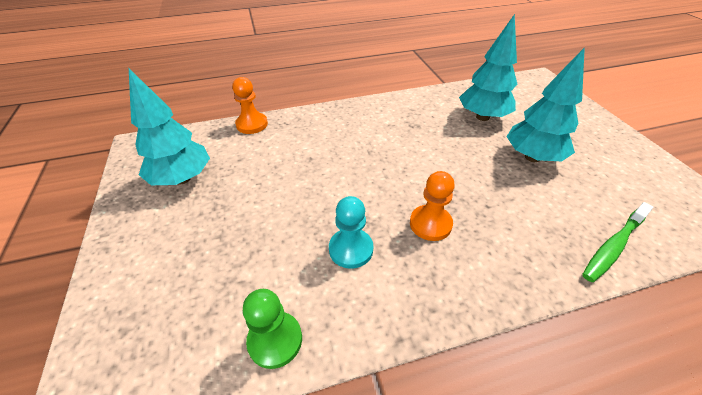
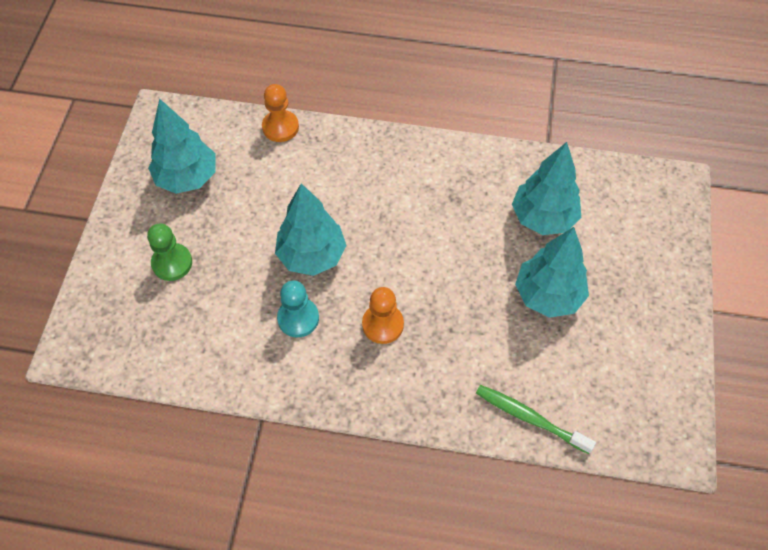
camera: 25 degrees right, 15 degrees up
green pawn [243,289,302,369] -> green pawn moved to [147,223,192,281]
green toothbrush [582,202,653,282] -> green toothbrush turned 45 degrees clockwise [476,385,596,454]
none -> turquoise tree [275,183,347,276]

